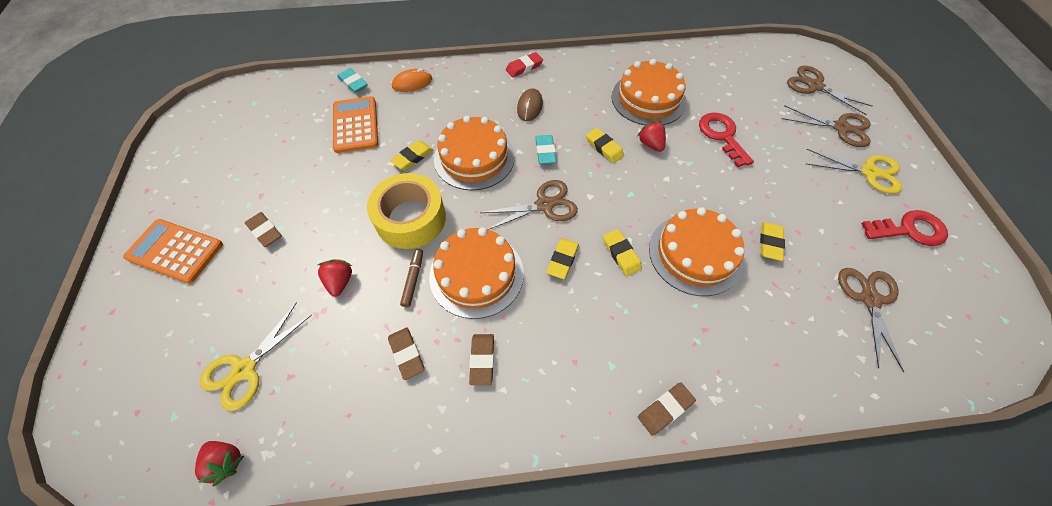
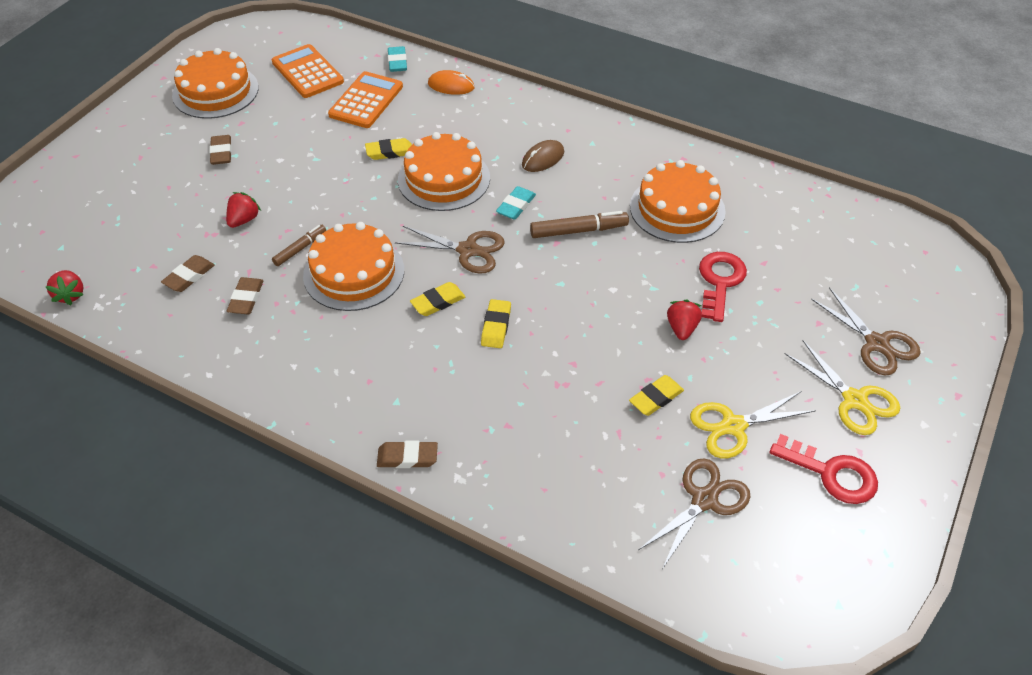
camera: 35 degrees right, 10 degrees down
orange calculator [123,219,223,284] -> orange calculator moved to [272,44,344,98]
yellow scissors [200,303,312,411] -> yellow scissors moved to [690,391,816,458]
yellow tape [367,173,446,249] -> none
brown eraser [469,334,494,385] -> brown eraser moved to [161,255,215,292]
red eraser [506,52,543,77] -> none
yellow eraser [586,128,624,163] -> brown marker [530,211,629,238]
red strawberry [637,121,666,152] -> red strawberry moved to [667,300,702,340]
orange cake [649,207,745,296] -> orange cake moved to [172,48,259,119]
brown scissors [787,66,873,115] -> none

